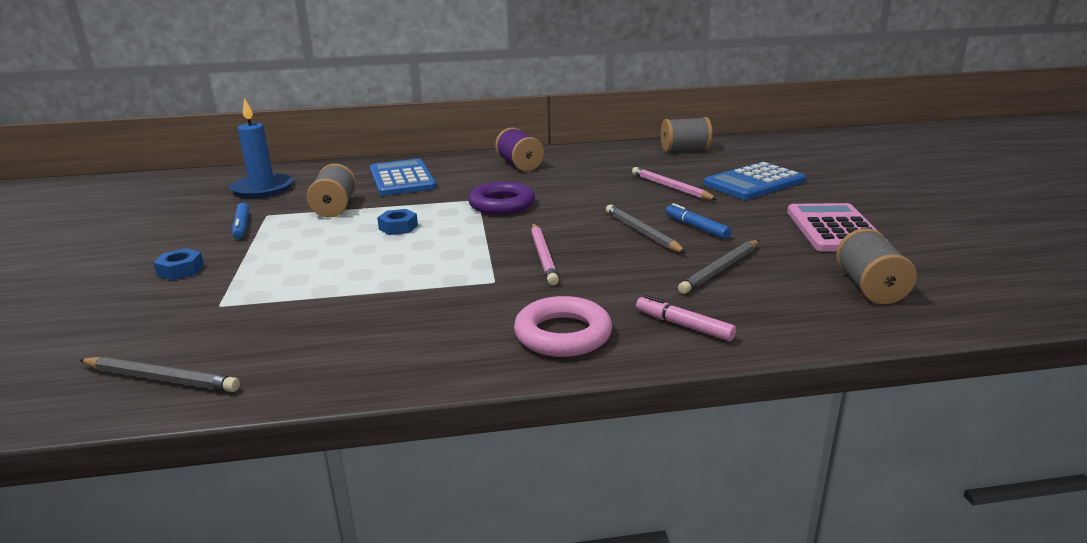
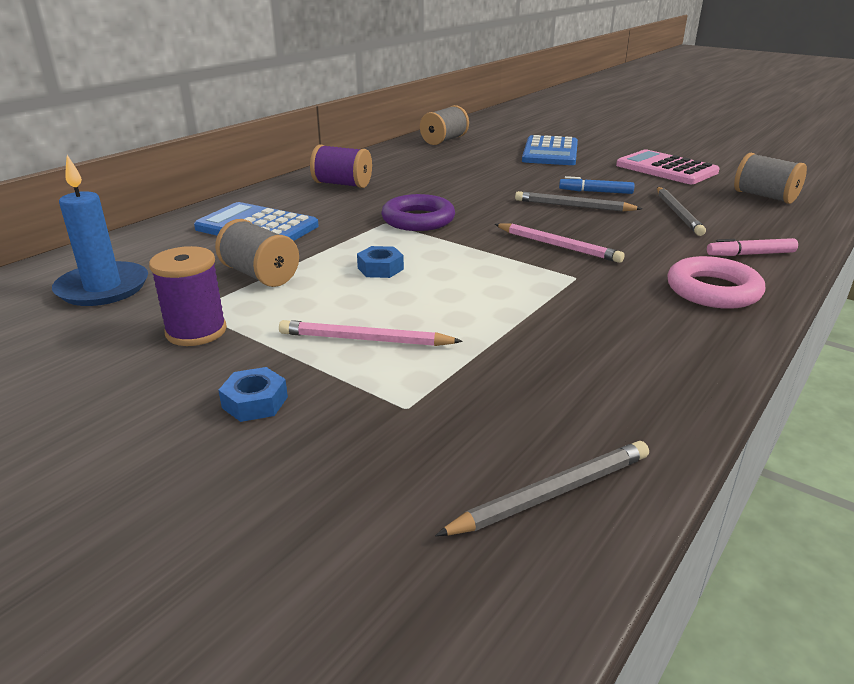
camera: 45 degrees left, 5 degrees up
blue marker [232,203,249,239] -> purple spool [149,246,227,346]
pink pencil [632,167,718,200] -> pink pencil moved to [279,320,463,346]

